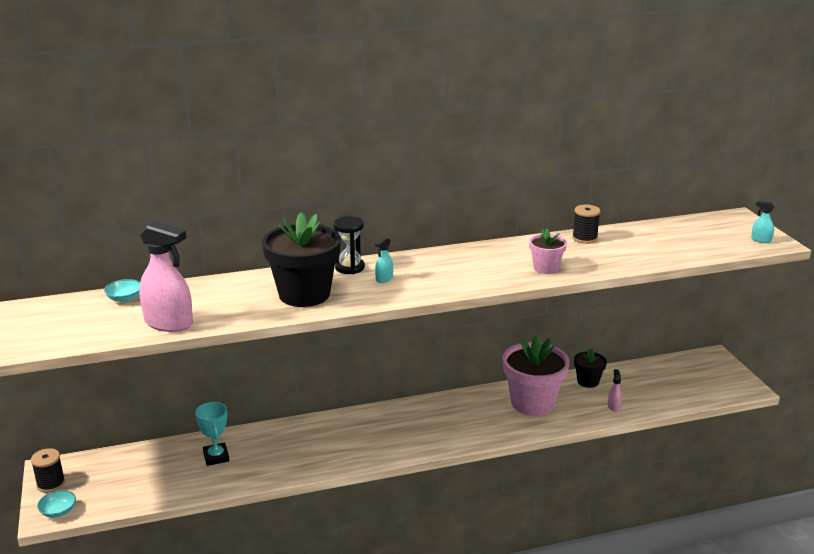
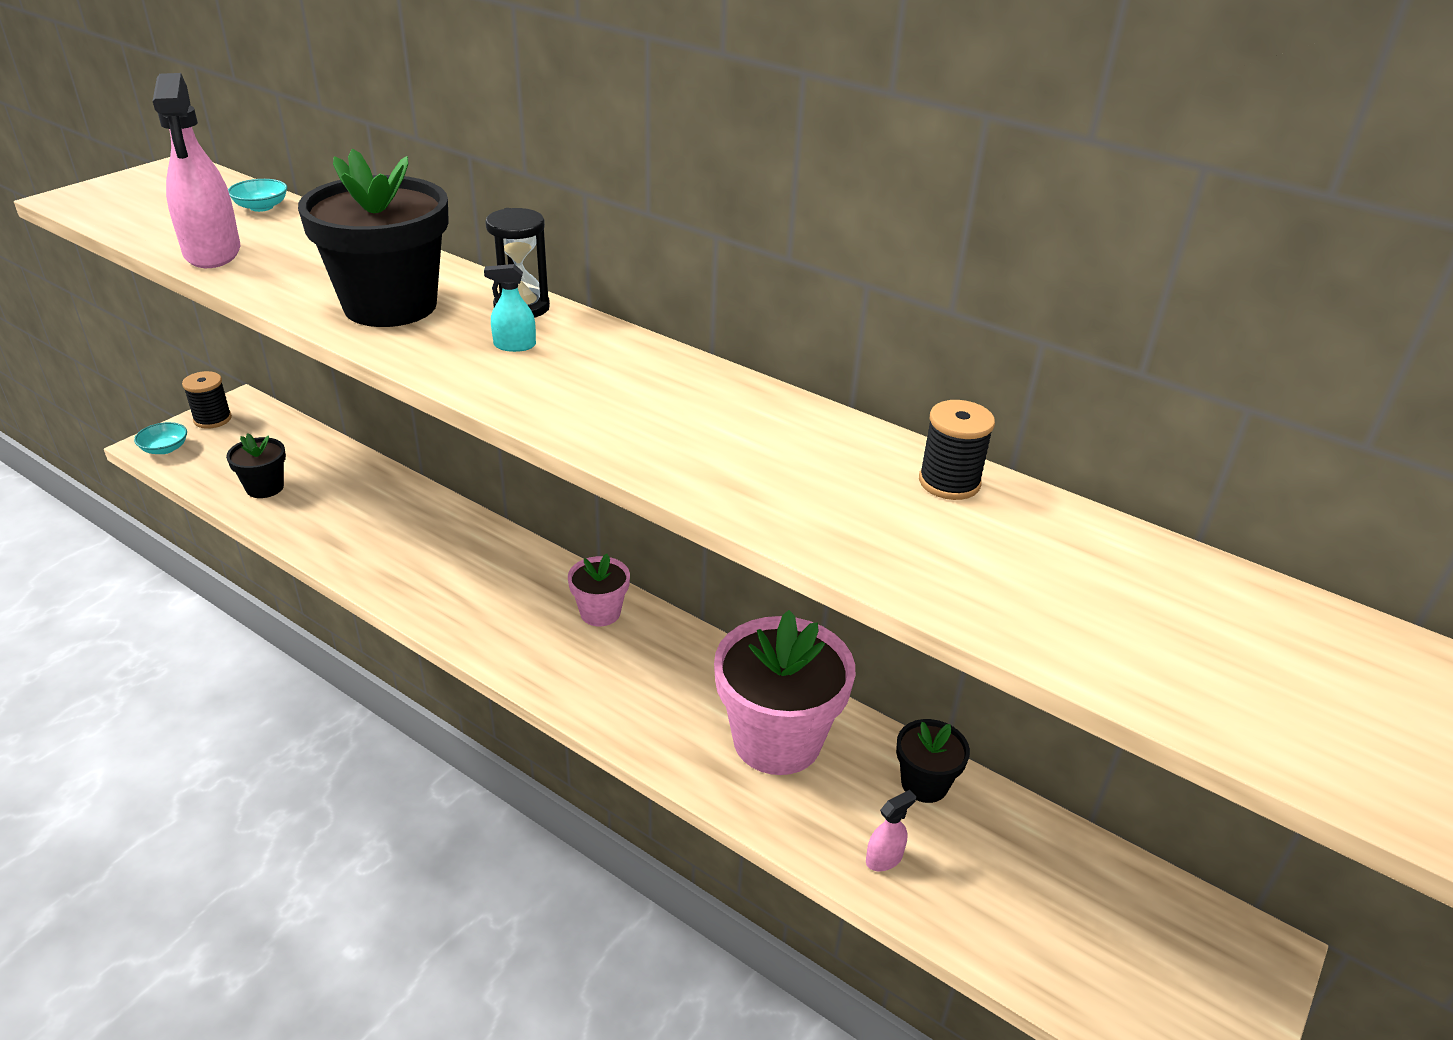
camera: 50 degrees right, 10 degrees up
turquoise trophy [195,402,229,466] -> none
pink flower pot [529,228,567,274] -> pink flower pot moved to [568,554,630,626]
turquoise spray bottle [751,201,775,243] -> none
none -> black flower pot [226,433,286,498]

